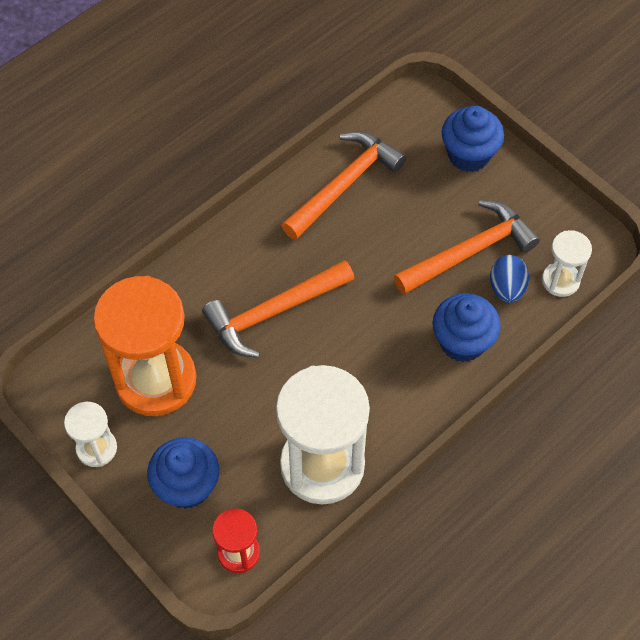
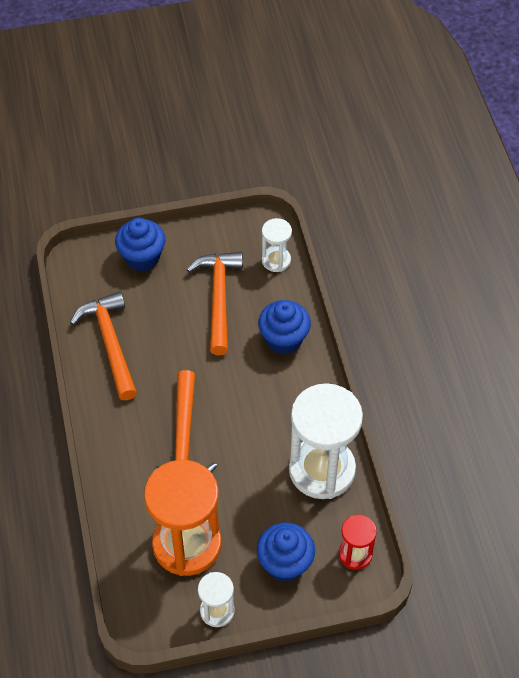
camera: 60 degrees left, 5 degrees down
blue egg [490,255,529,303] -> none

